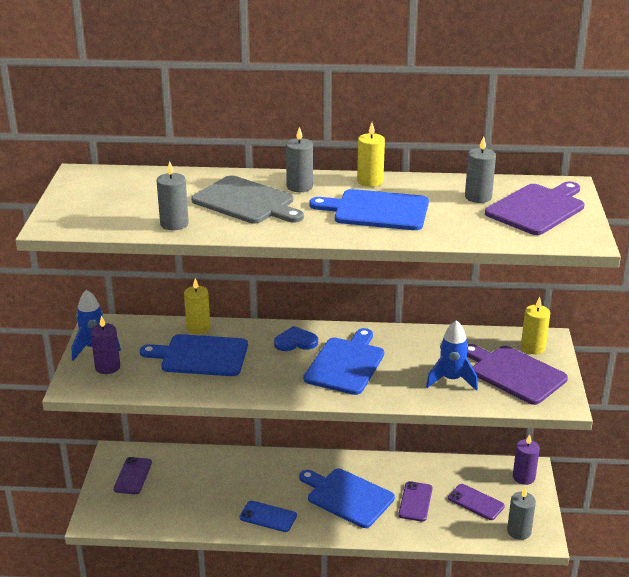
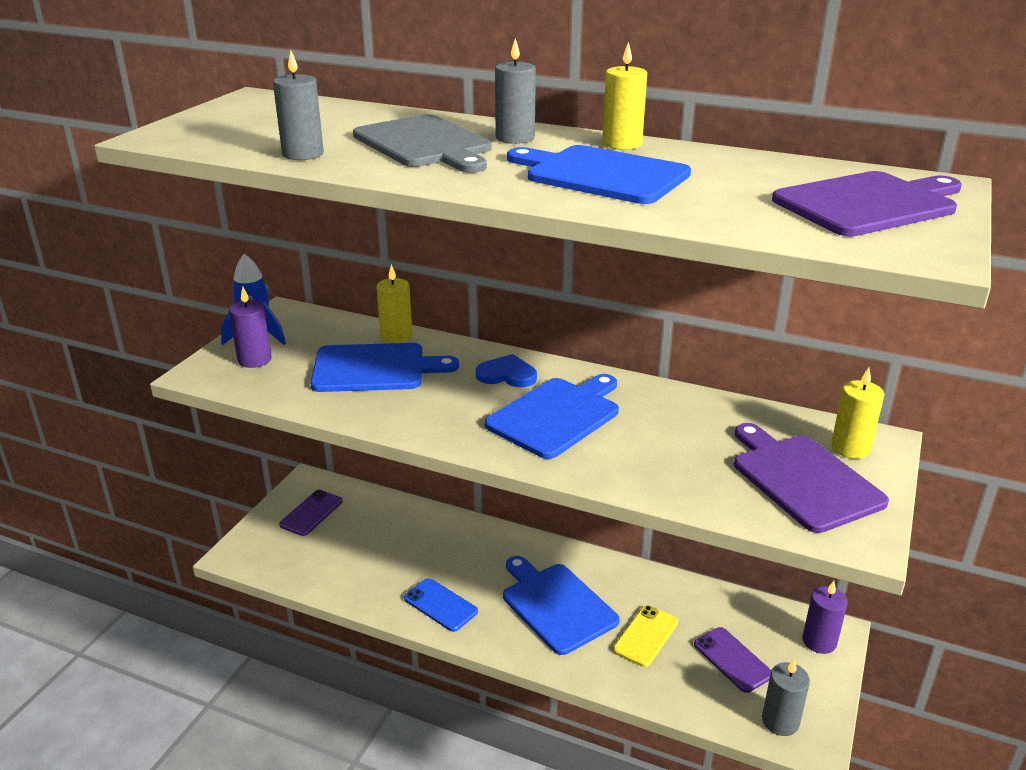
camera: 20 degrees right, 0 degrees up
blue cutting board [140,334,248,376] -> blue cutting board turned 150 degrees clockwise [310,343,459,392]
purple phone [398,481,433,522] -> yellow phone [613,605,678,667]
blue rocket [426,320,478,391] -> none
grey candle [465,136,496,203] -> none

